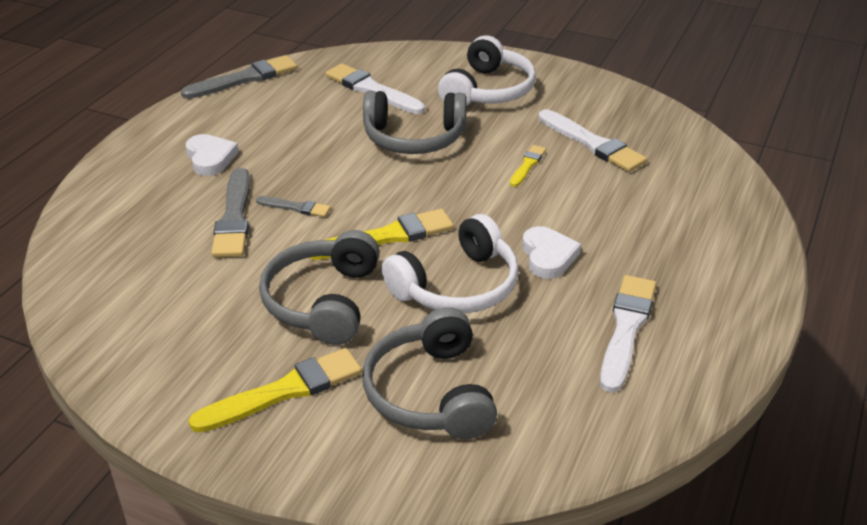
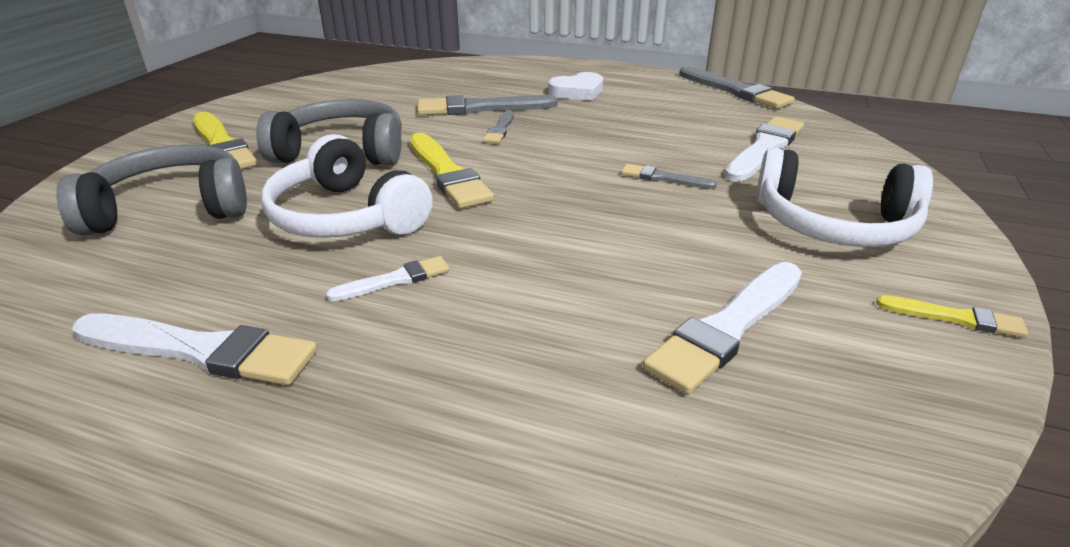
camera: 85 degrees right, 5 degrees down
grey headphones [363,91,467,154] -> grey brush [621,164,717,189]
yellow brush [510,145,546,187] -> yellow brush moved to [876,295,1028,338]
white heart [522,226,581,279] -> white brush [326,256,450,301]

